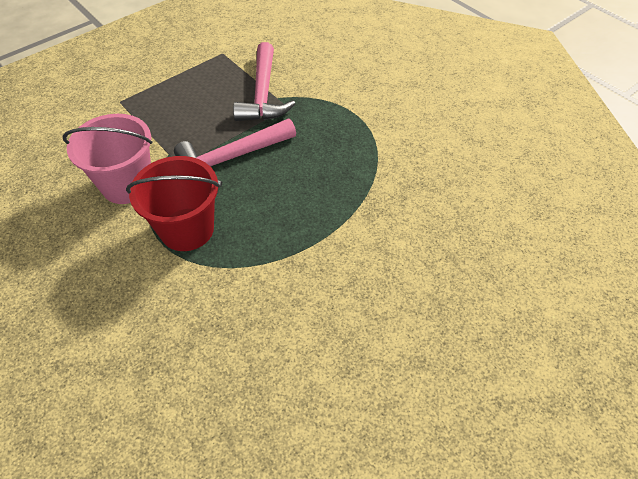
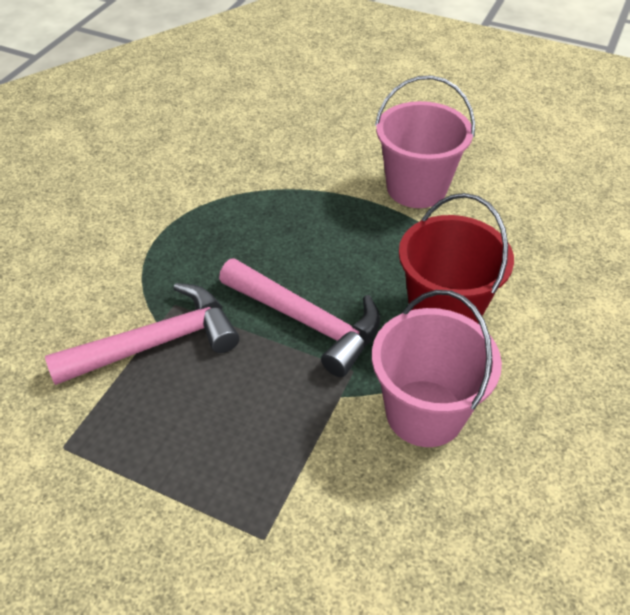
camera: 115 degrees left, 5 degrees down
none -> pink bucket [375,75,475,208]

